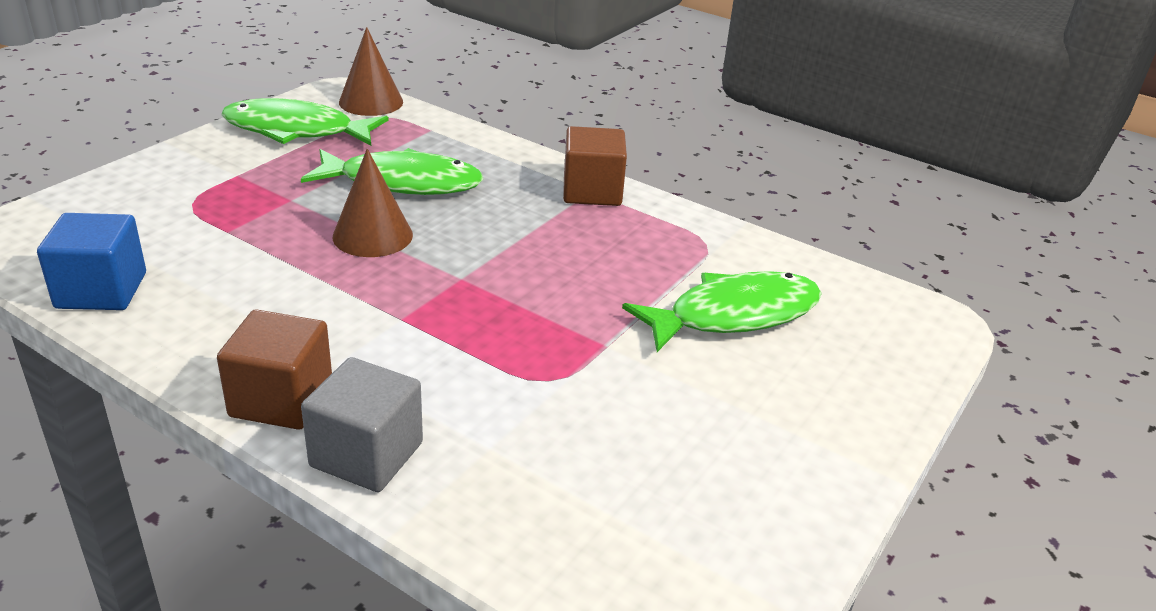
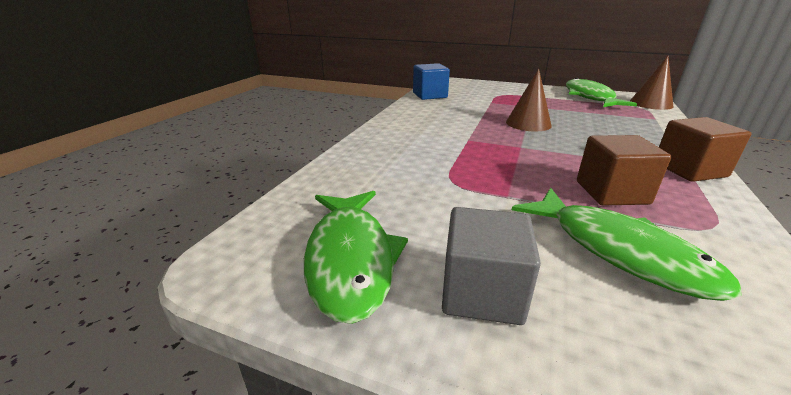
camera: 80 degrees right, 5 degrees down
brown cube [217,309,332,430] -> brown cube moved to [577,135,671,205]
green fish [301,148,483,195] -> green fish moved to [304,191,408,324]
grey cube [301,357,423,492] -> grey cube moved to [442,207,541,325]

